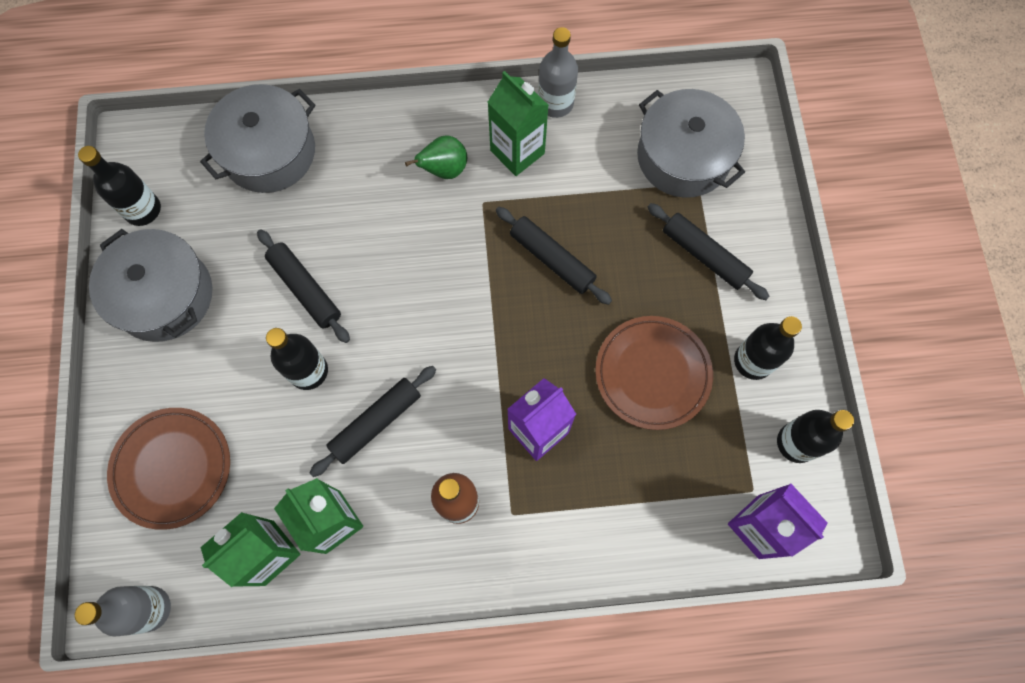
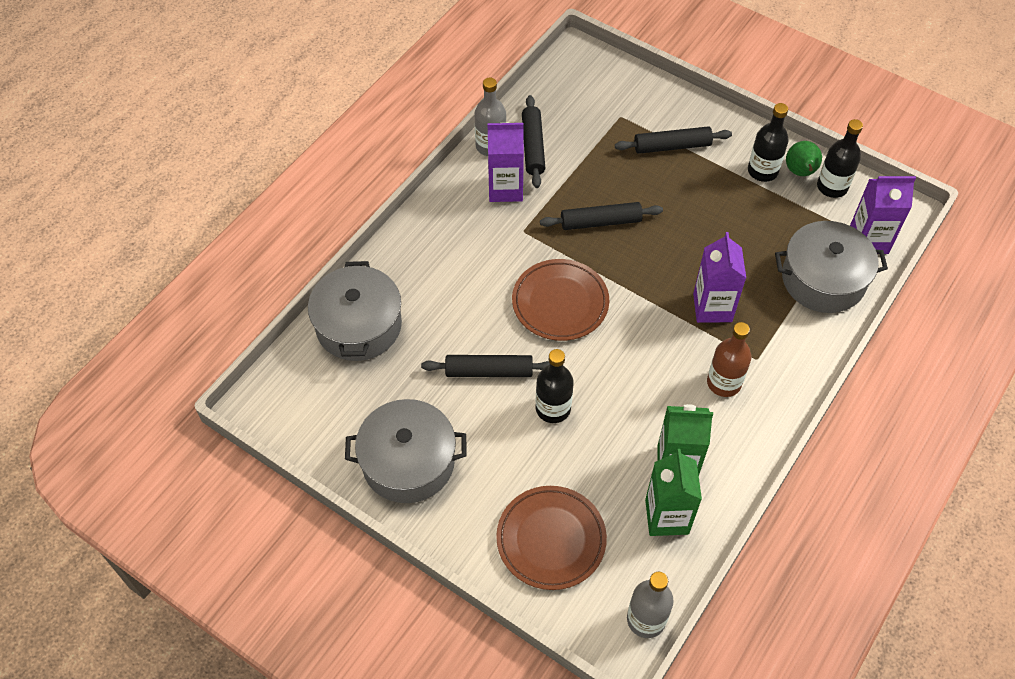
camera: 50 degrees left, 15 degrees down
black bottle [78,146,161,226] -> none
black rolling pin [310,366,436,477] -> black rolling pin moved to [522,95,545,188]
green pear [405,135,467,179] -> green pear moved to [786,141,822,176]
green carton [488,71,549,176] -> purple carton [488,123,524,202]
brown plate [595,316,713,430] -> brown plate moved to [512,259,609,341]
grey pot [637,89,745,198] -> grey pot moved to [775,221,888,313]

